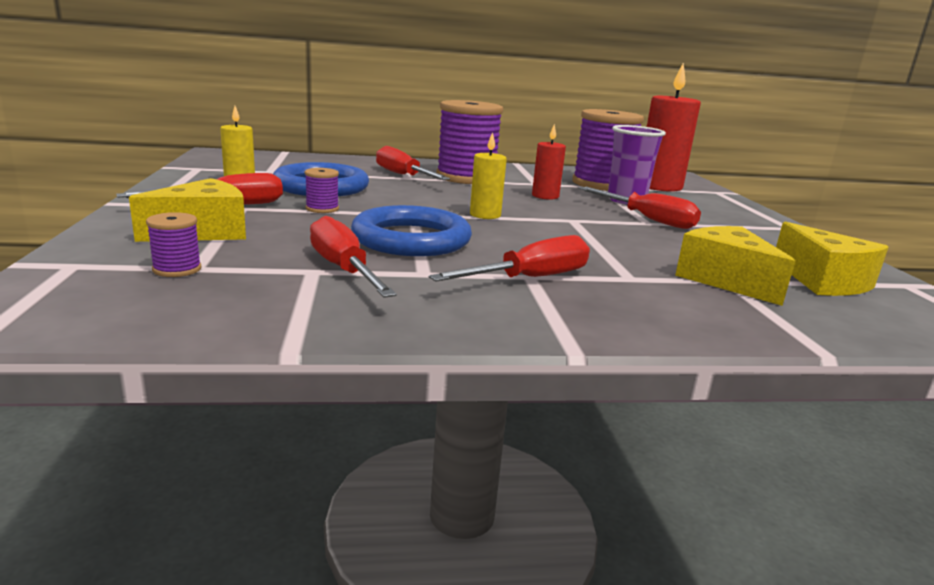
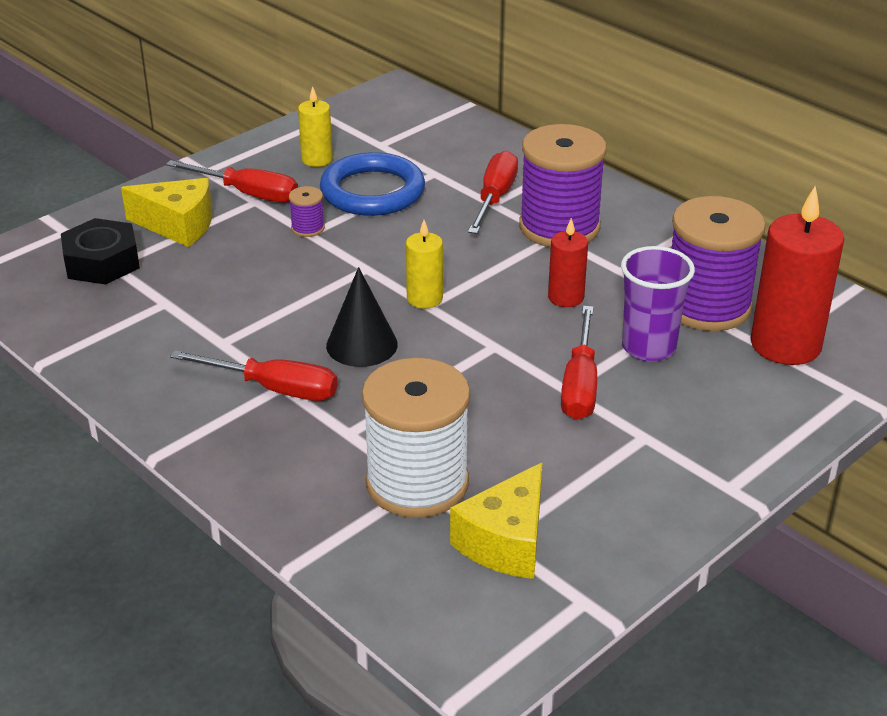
camera: 55 degrees right, 15 degrees up
purple spool [146,212,201,277] -> black nut [61,218,140,285]
red screwdriver [310,216,397,298] -> none
blue ring [351,205,472,256] -> none
yellow cheese [675,226,795,306] -> white spool [362,358,470,518]
none -> black cone [326,267,398,367]

